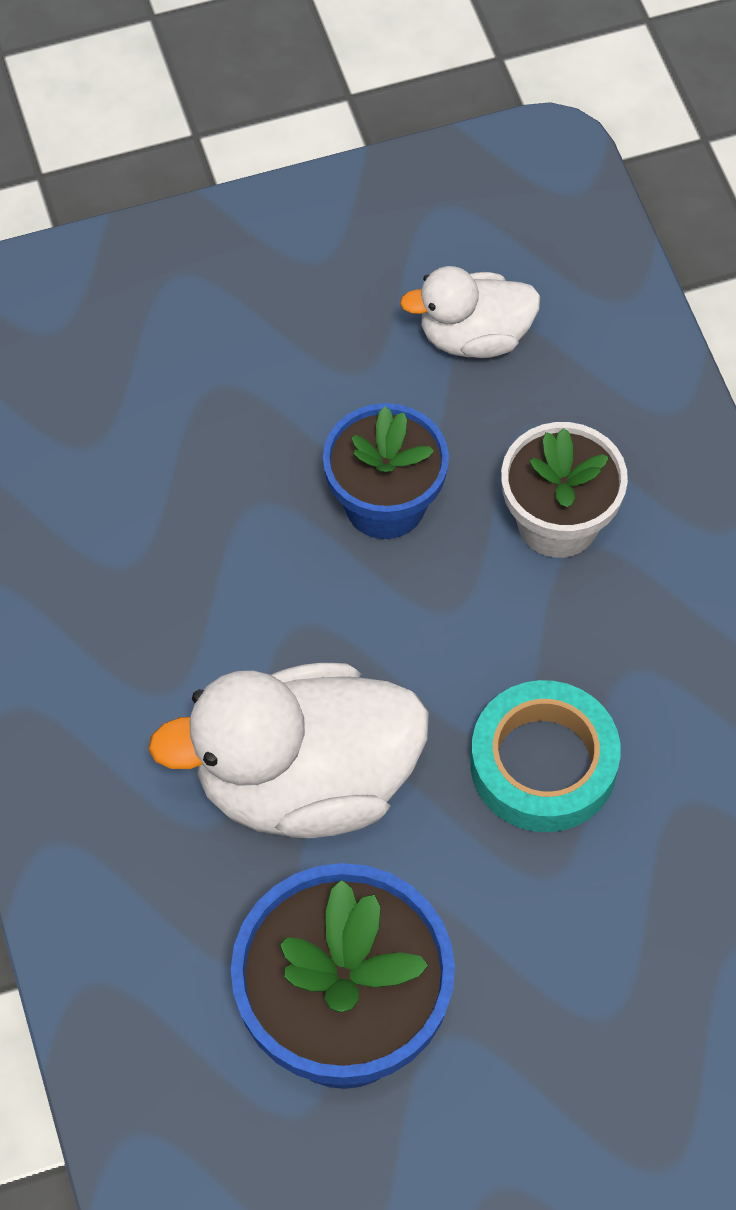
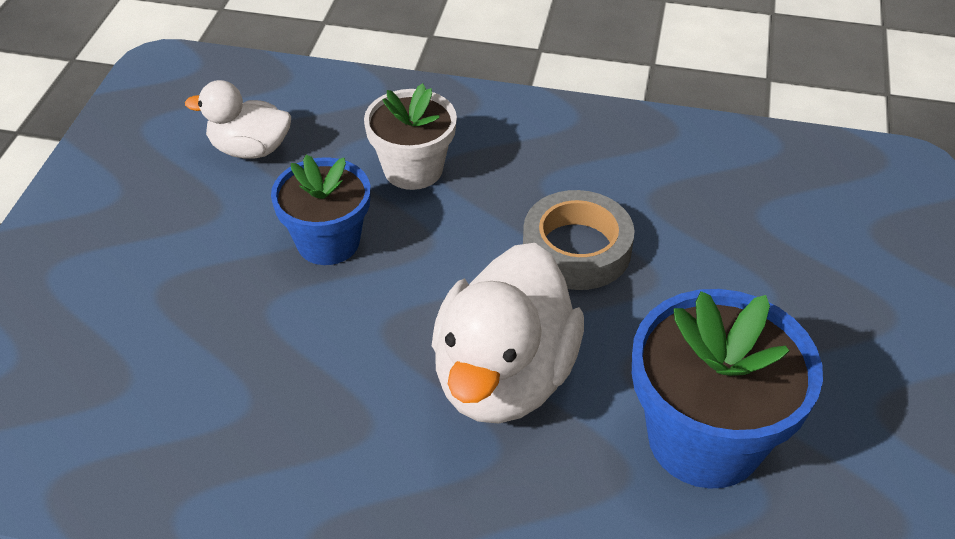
camera: 60 degrees left, 15 degrees down
white duck [400,266,541,358] -> white duck turned 75 degrees clockwise [185,80,291,158]
turquoise tape [470,680,621,832] -> grey tape [523,190,635,290]

